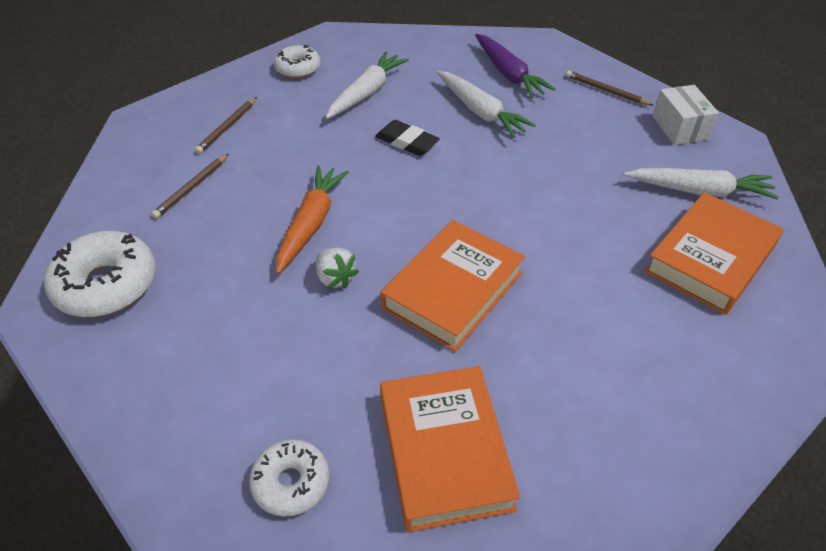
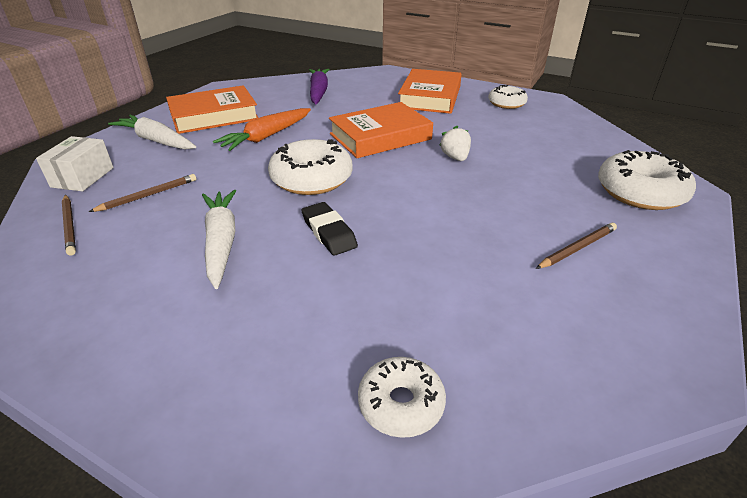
camera: 155 degrees left, 10 degrees down
brown pencil [195,97,257,154] -> brown pencil moved to [89,174,196,212]
orange carrot [276,165,349,274] -> orange carrot moved to [213,108,311,151]
white carrot [326,51,409,119] -> none
purple carrot [475,34,556,98] -> purple carrot moved to [309,69,330,104]
none -> white donut [268,139,353,195]

